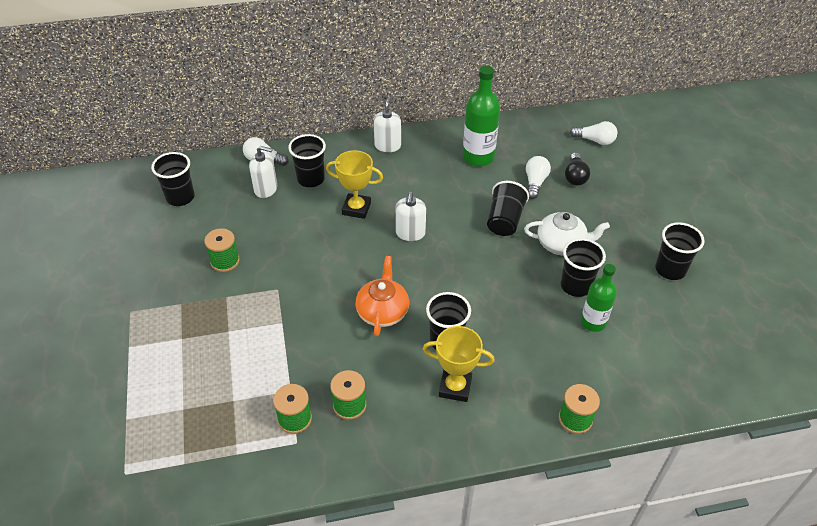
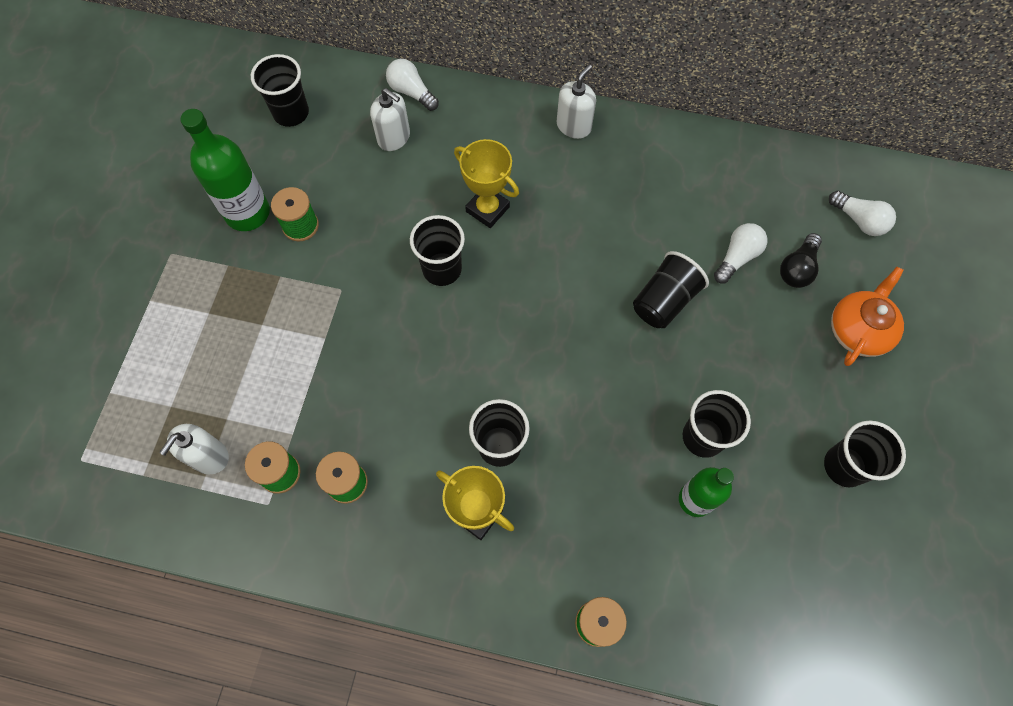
camera: 25 degrees right, 20 degrees up
black cup [288,134,326,187] -> black cup moved to [410,215,465,286]
orange teapot [355,256,409,337] -> orange teapot moved to [831,267,904,366]
white soap dispenser [395,192,426,241] -> white soap dispenser moved to [159,424,229,474]
green bottle [463,66,500,166] -> green bottle moved to [180,109,270,231]
white teapot [524,212,610,255] -> none

